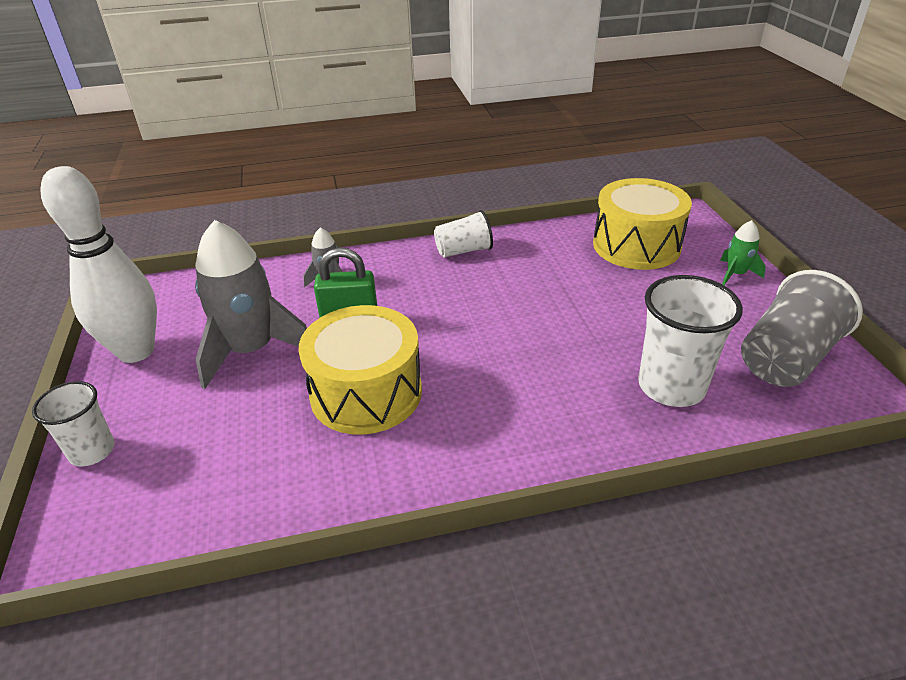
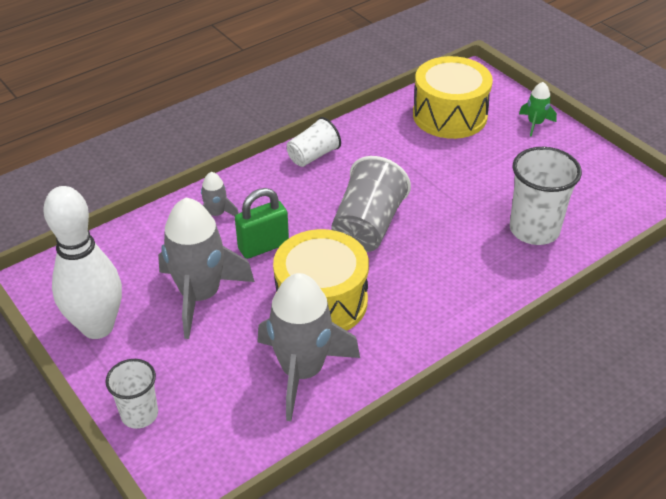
camera: 25 degrees left, 5 degrees up
grey cup [741,270,863,387] -> grey cup moved to [331,156,411,252]
none -> grey rocket [258,273,360,421]

